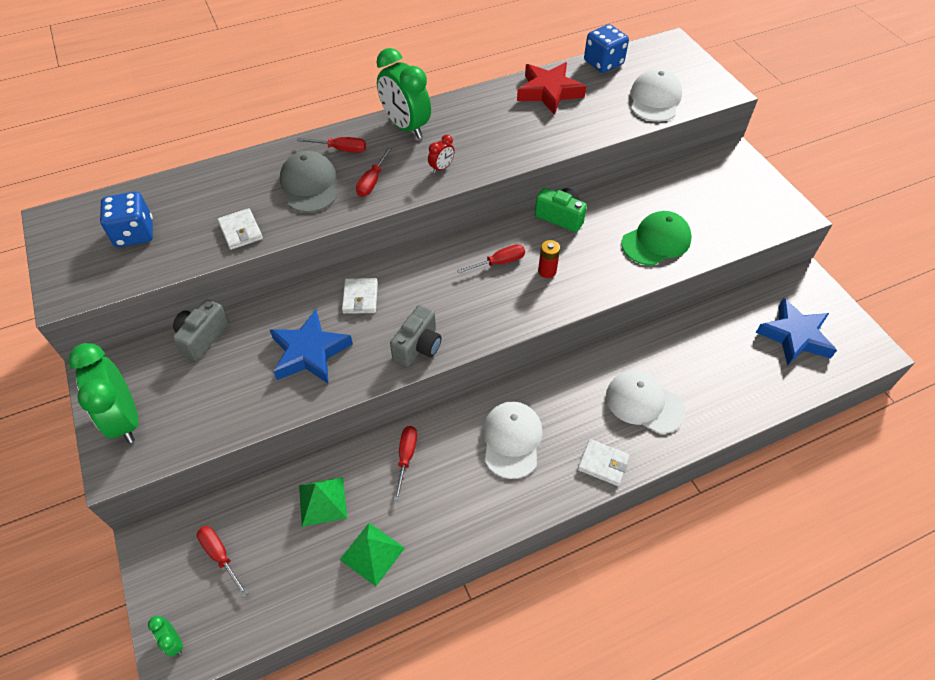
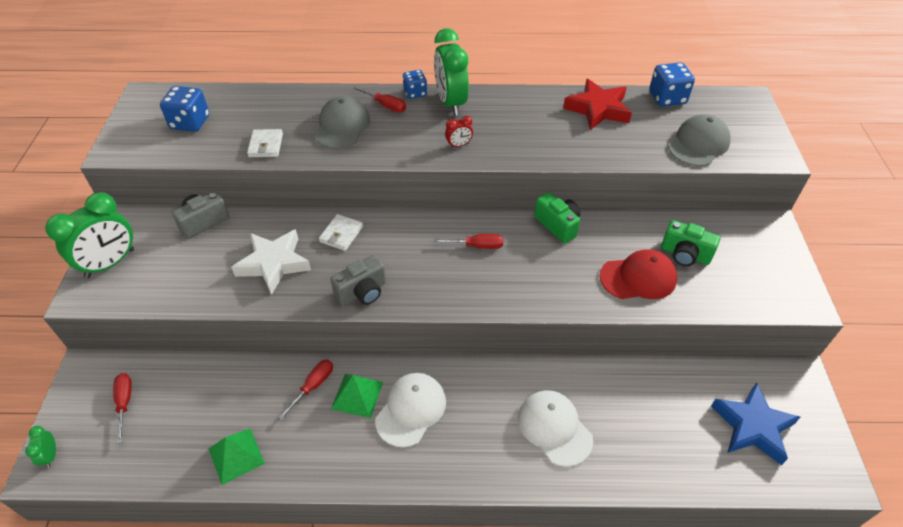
camera: 25 degrees right, 5 degrees down
green clock [68,343,138,443] -> green clock turned 135 degrees counterclockwise [45,192,134,278]
blue star [270,309,353,383] -> white star [231,229,311,295]
green pyramid [299,477,347,527] -> green pyramid moved to [331,374,383,418]
red screwdriver [356,147,392,197] -> none
red battery [538,240,560,278] -> none
white wallet [578,439,630,486] -> none
green cap [621,211,692,265] -> red cap [600,249,677,299]
white cap [631,68,682,122] -> grey cap [668,114,731,166]
none -> blue dice [403,70,427,99]
none -> green camera [661,220,720,266]

